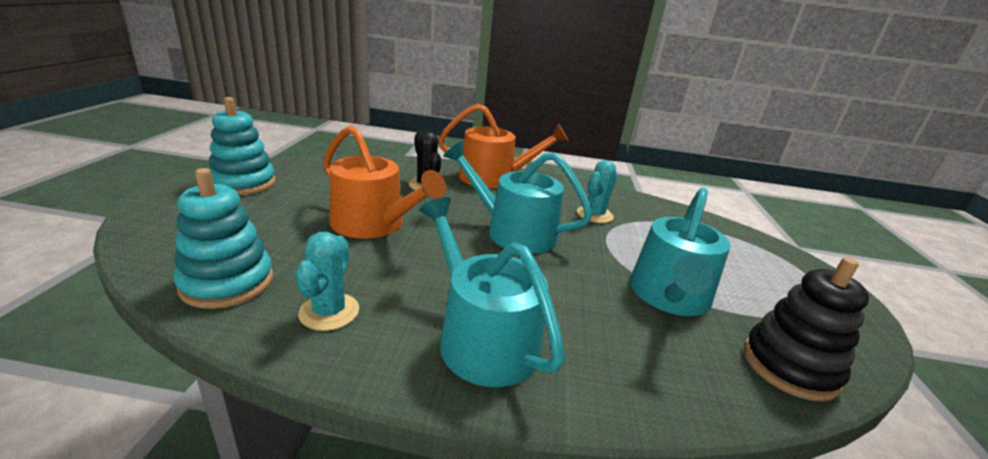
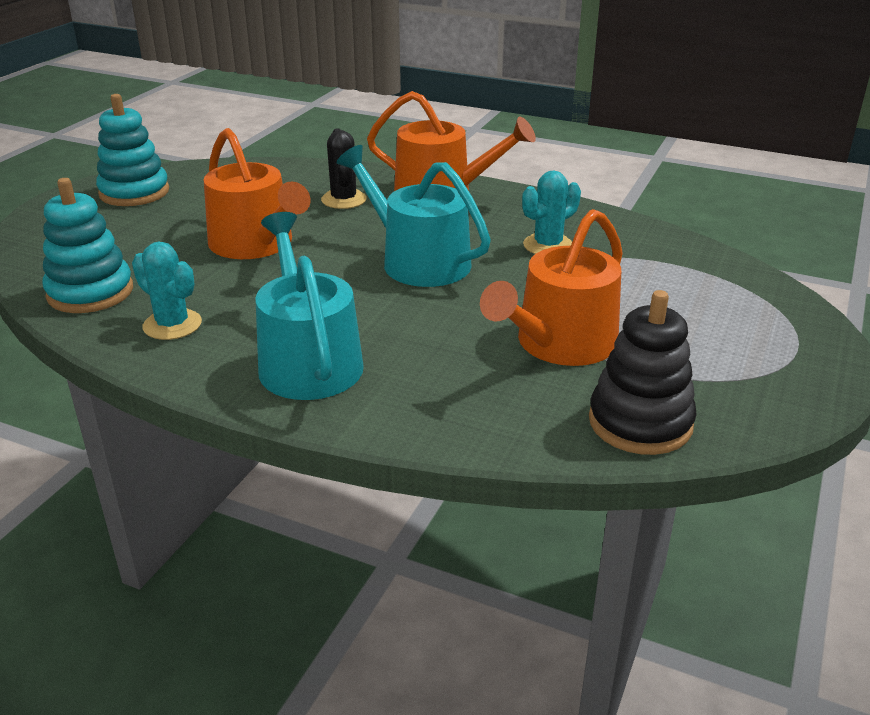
camera: 20 degrees right, 5 degrees up
turquoise cactus [296,232,359,331] -> turquoise cactus turned 75 degrees counterclockwise [132,242,202,340]
turquoise watering can [630,188,731,316] -> orange watering can [480,209,623,366]

